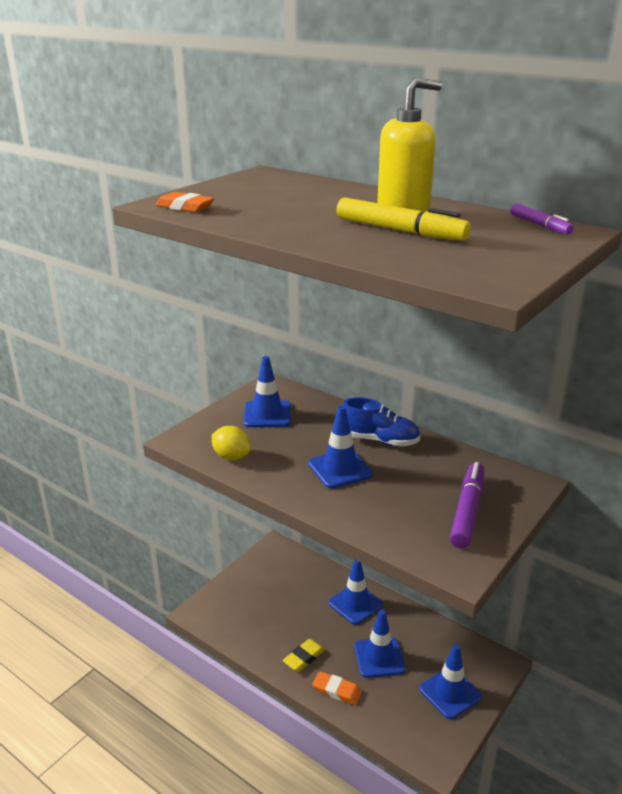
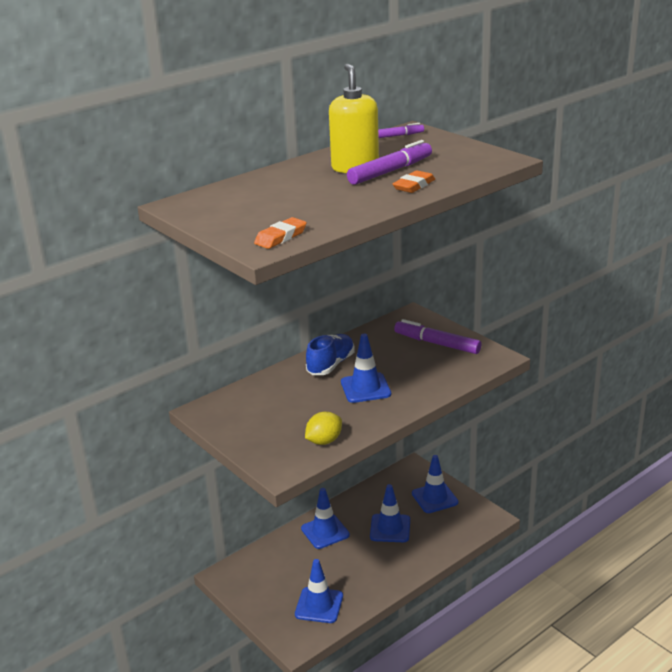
camera: 75 degrees left, 0 degrees up
blue traffic cone [244,356,291,427] -> blue traffic cone moved to [295,559,343,623]
yellow eraser [283,639,325,672] -> none
orange eraser [312,671,362,705] -> orange eraser moved to [393,170,435,193]
yellow marker [336,198,471,241] -> purple marker [347,140,432,185]

